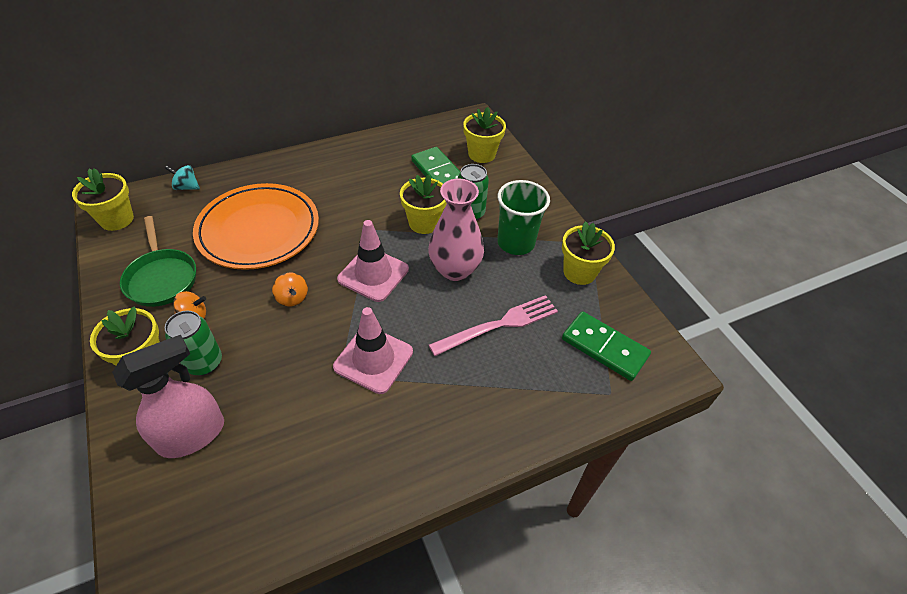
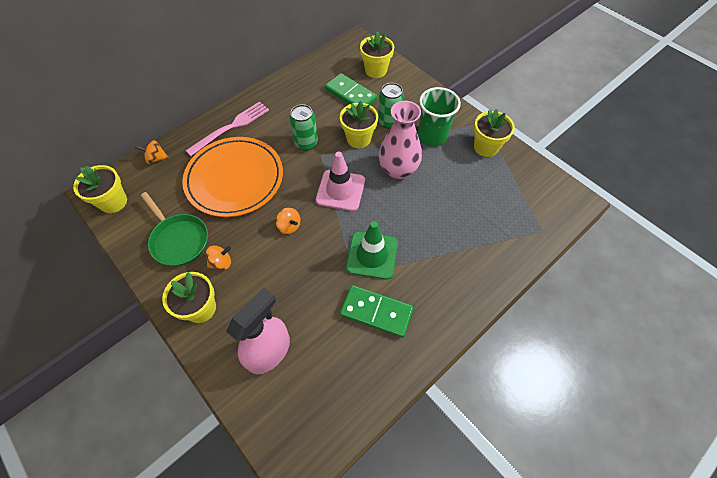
camera: 15 degrees left, 10 degrees up
turquoise spinning top [165,165,200,190] -> orange spinning top [135,140,169,164]
green can [165,311,222,376] -> green can moved to [290,104,318,151]
pink traffic cone [333,307,413,394] -> green traffic cone [346,221,398,280]
pink fork [429,295,558,356] -> pink fork moved to [186,101,269,156]
green domino [562,311,651,381] -> green domino moved to [340,285,414,338]

